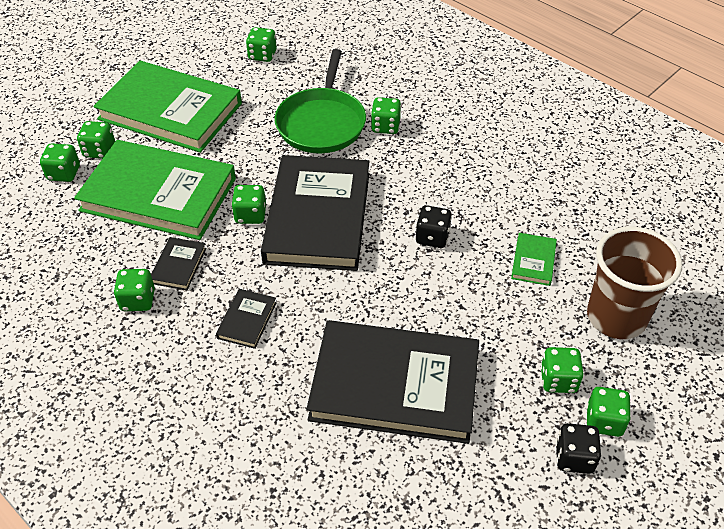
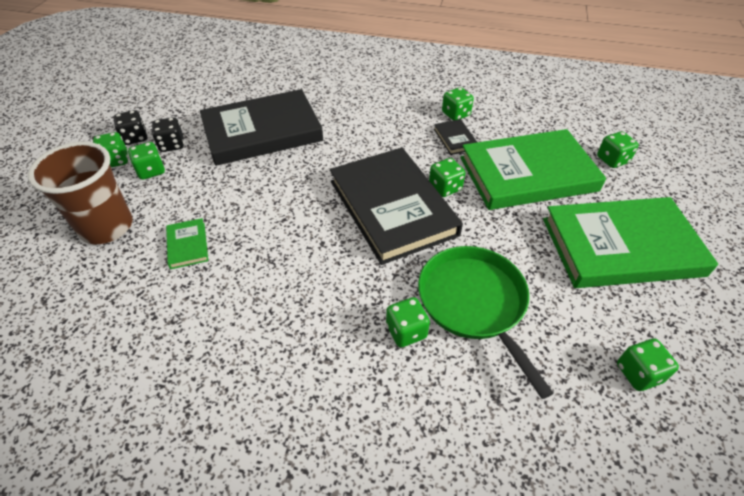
camera: 150 degrees right, 0 degrees up
green dice [77,121,115,159] -> none
black book [216,289,277,349] -> none
black dice [416,205,452,248] -> black dice moved to [152,117,184,152]

